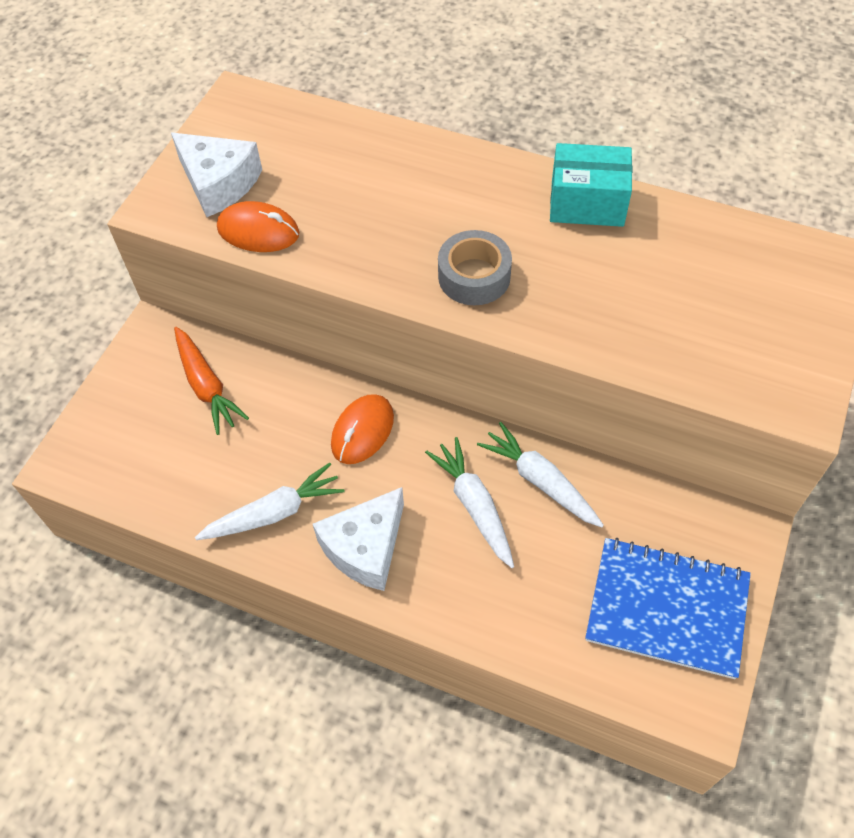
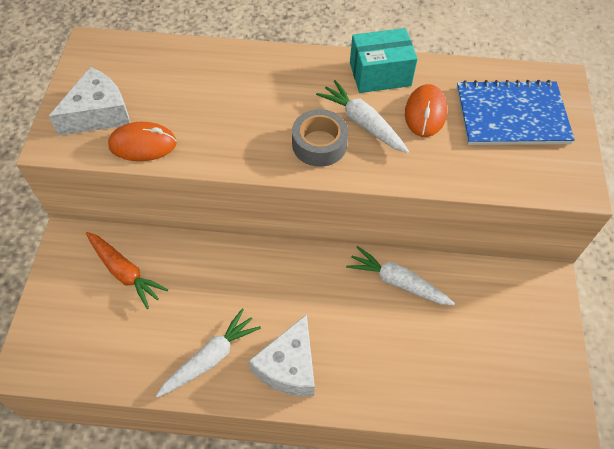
camera: 20 degrees left, 0 degrees up
white cheese [171,133,262,217] -> white cheese turned 60 degrees counterclockwise [49,67,130,136]
orange mouse [331,394,394,464] -> orange mouse moved to [405,84,447,137]
white carrot [425,437,514,568] -> white carrot moved to [316,80,409,153]
blue notebook [585,538,751,679] -> blue notebook moved to [457,80,575,145]

